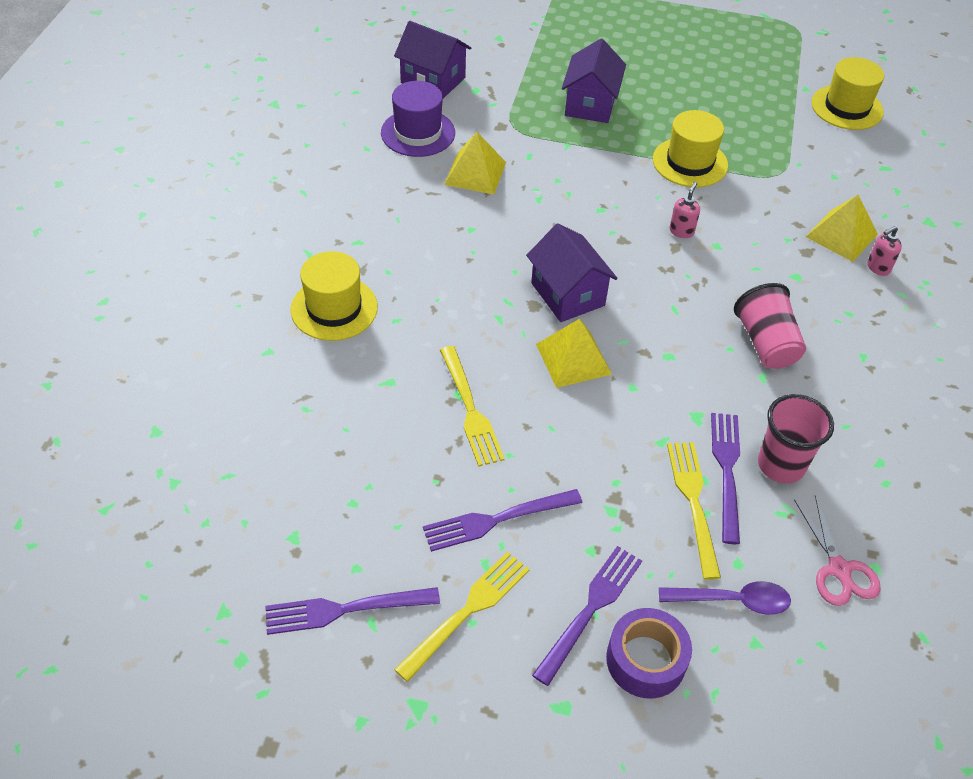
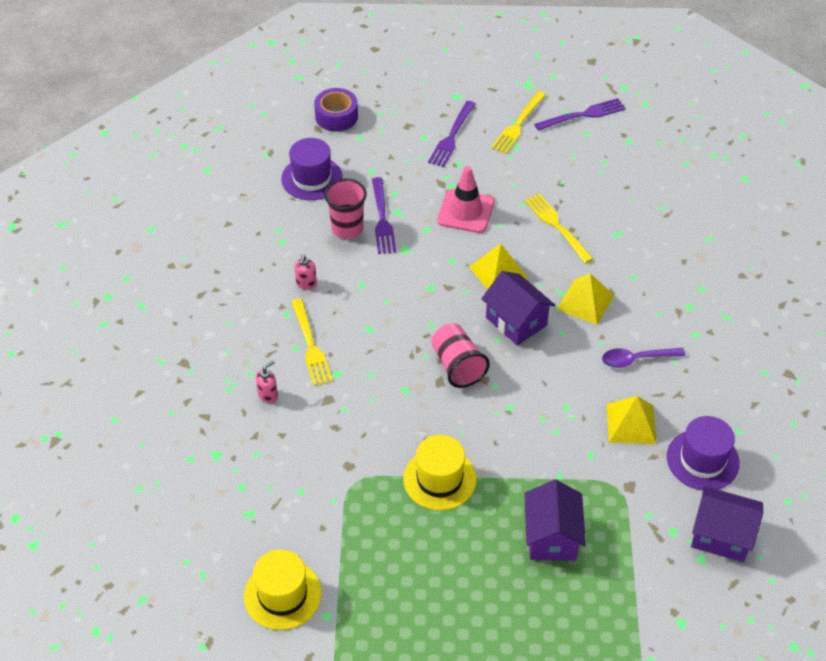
camera: 170 degrees right, 0 degrees up
yellow hat [290,251,378,341] -> none
purple fork [423,489,582,552] -> none
purple tape [606,608,692,699] -> purple tape moved to [314,88,358,131]
purple spoon [659,581,791,615] -> purple spoon moved to [602,348,686,368]
yellow fork [667,442,721,580] -> yellow fork moved to [291,299,333,386]
pink soap dispenser [669,182,700,238] -> pink soap dispenser moved to [294,254,317,289]
pink cup [734,283,806,369] -> pink cup moved to [431,323,490,388]
pink scissors [794,495,881,606] -> purple hat [281,138,343,200]
yellow pyramid [806,195,878,262] -> yellow pyramid moved to [557,273,614,325]
none -> pink traffic cone [437,166,494,233]

